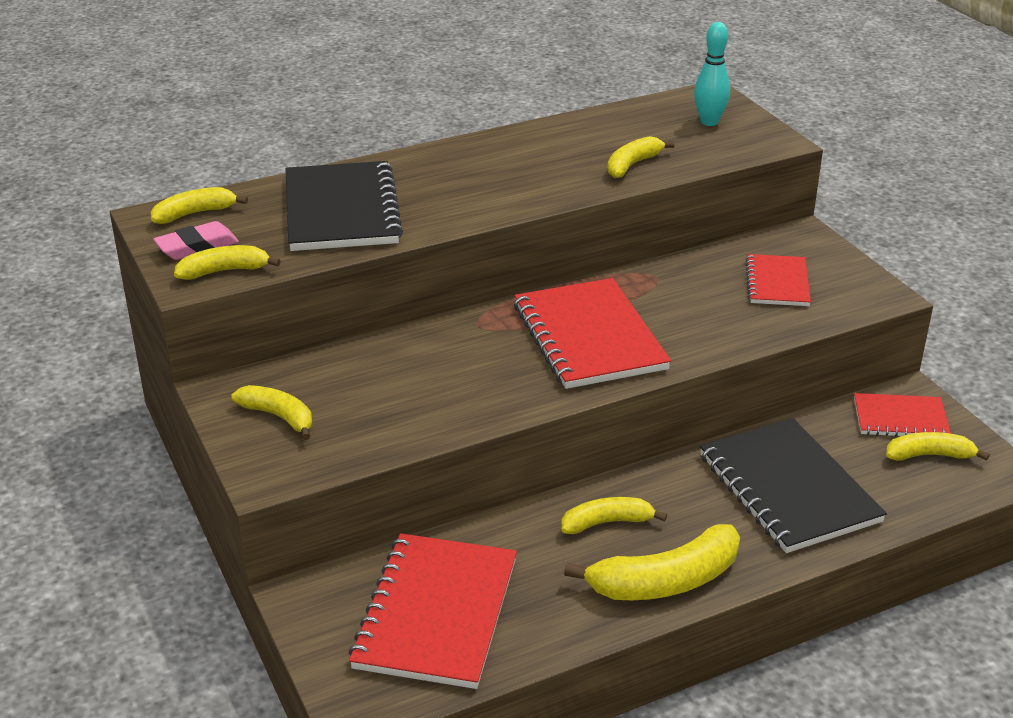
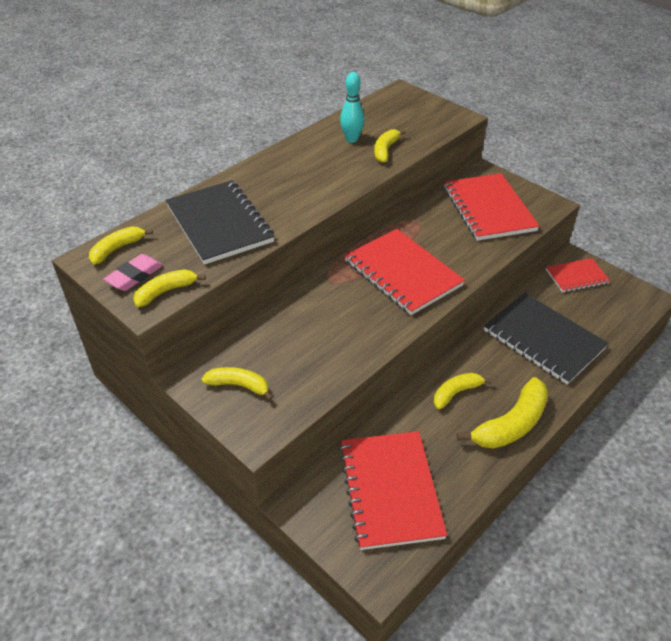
camera: 20 degrees left, 10 degrees up
turquoise bowling pin [694,22,730,126] -> turquoise bowling pin moved to [340,72,364,143]
red notebook [746,254,811,306] -> red notebook [444,173,540,241], size x1.77
yellow banana [886,432,990,461] -> none

